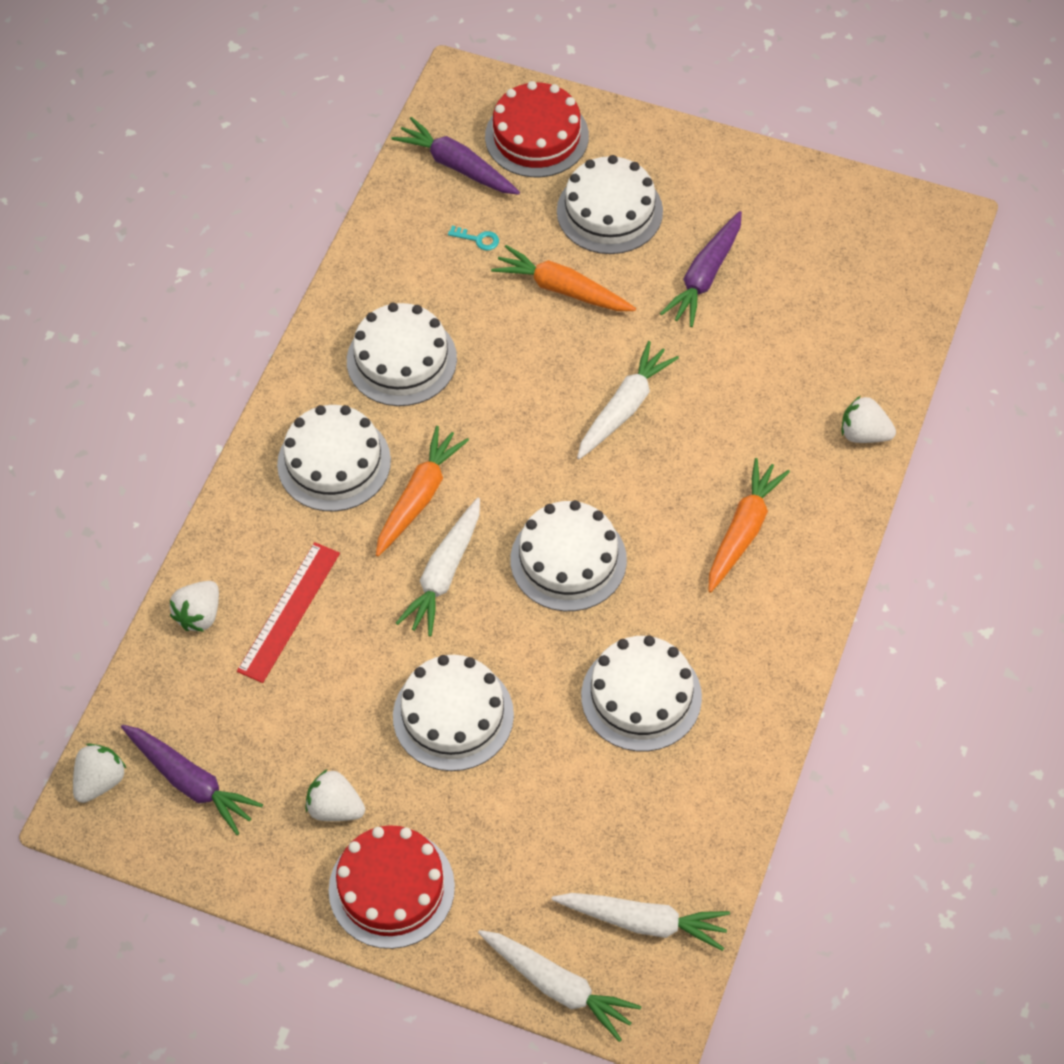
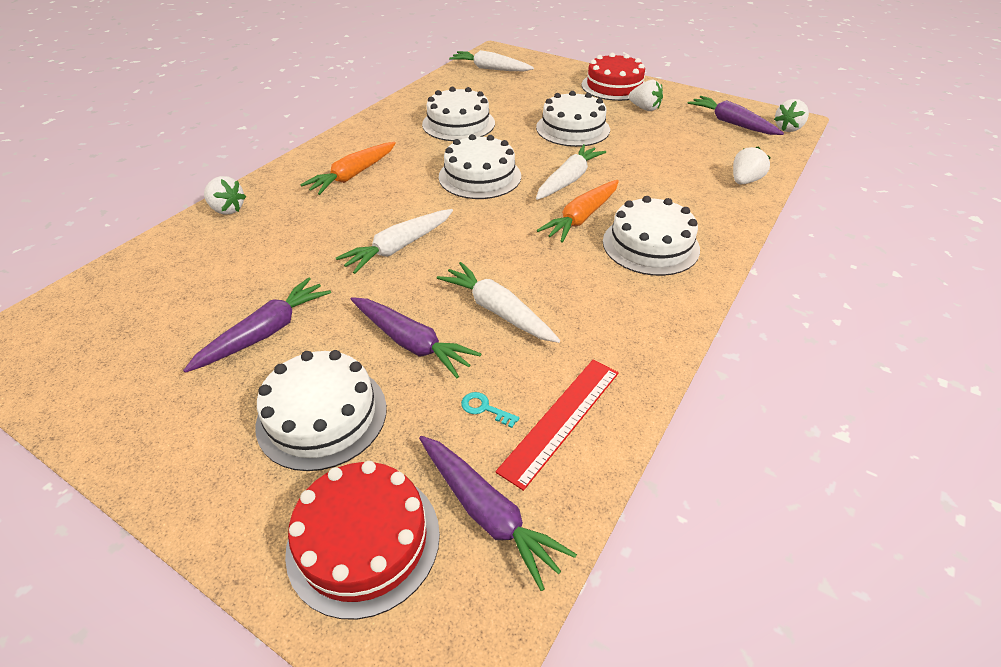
camera: 170 degrees left, 15 degrees down
red ruler [237,542,340,683] -> red ruler moved to [496,360,619,491]
white cake [347,303,457,406] -> none
white carrot [478,930,642,1042] -> white carrot moved to [437,262,560,343]
orange carrot [491,245,636,311] -> purple carrot [351,297,481,378]

